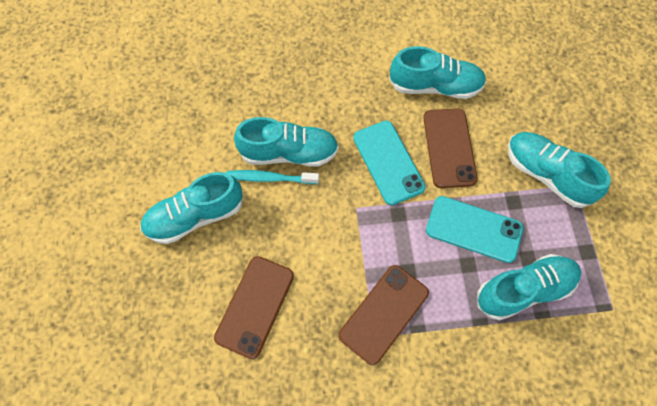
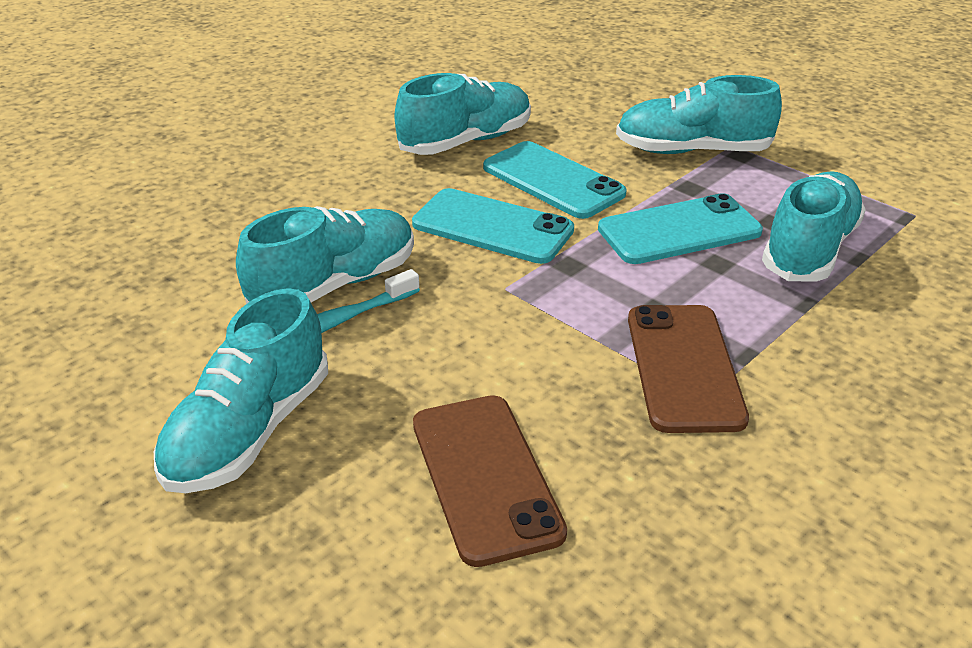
camera: 40 degrees left, 30 degrees down
brown phone [423,108,478,188] -> turquoise phone [483,141,627,219]

